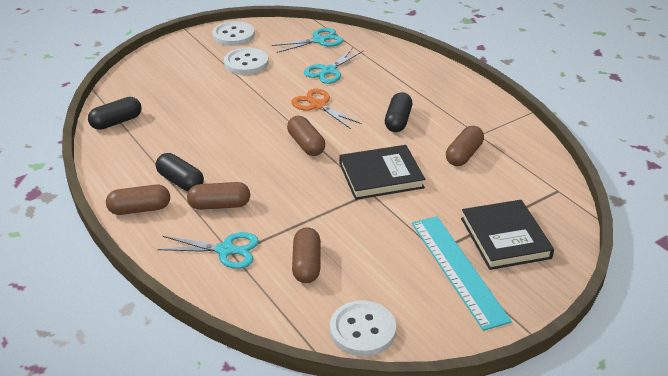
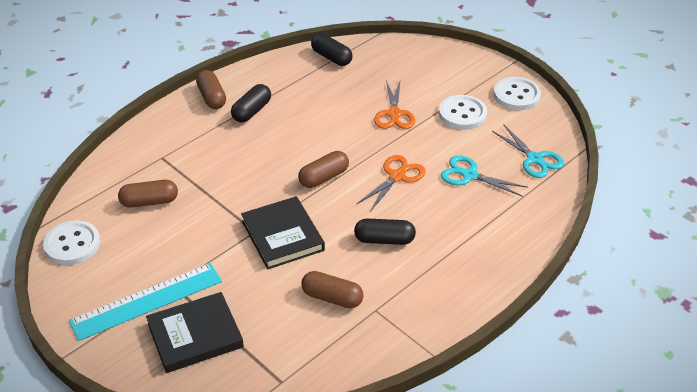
camera: 80 degrees right, 5 degrees up
turquoise scissors [157,232,259,269] -> none
brown capsule [187,182,250,210] -> none
none -> orange scissors [374,79,415,129]

